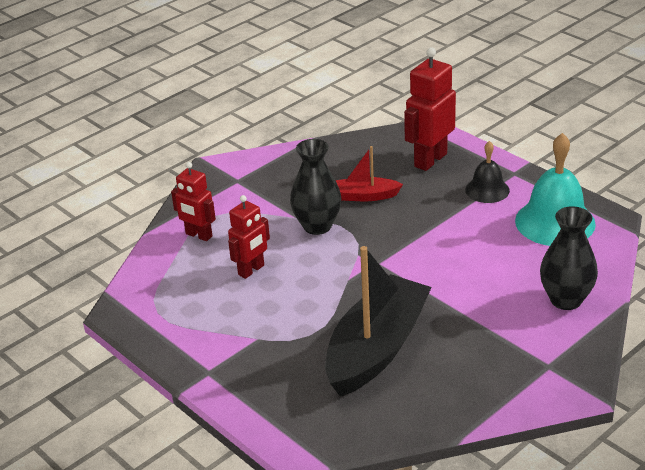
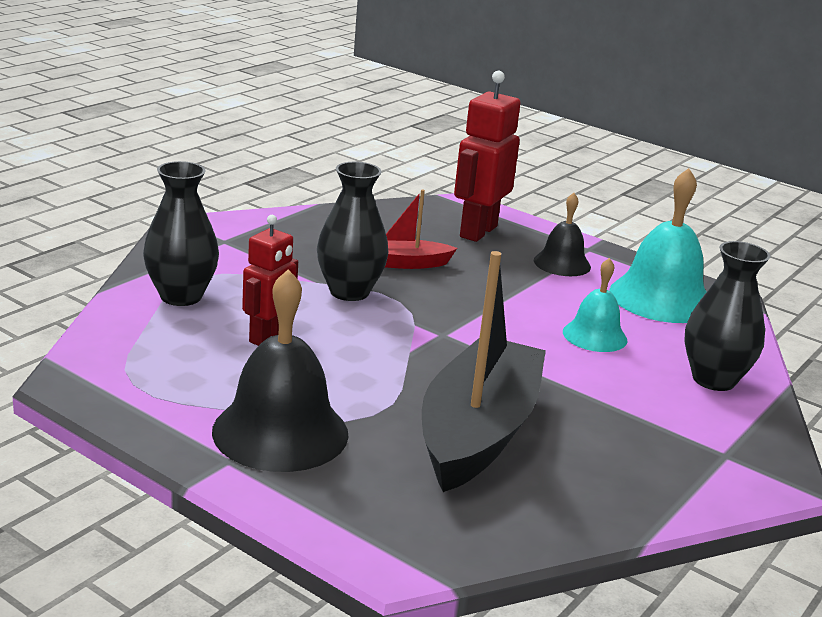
camera: 15 degrees left, 10 degrees down
red robot [171,162,216,241] -> black vase [143,161,219,306]
none -> black bell [212,269,349,472]
none -> turquoise bell [563,258,628,352]

